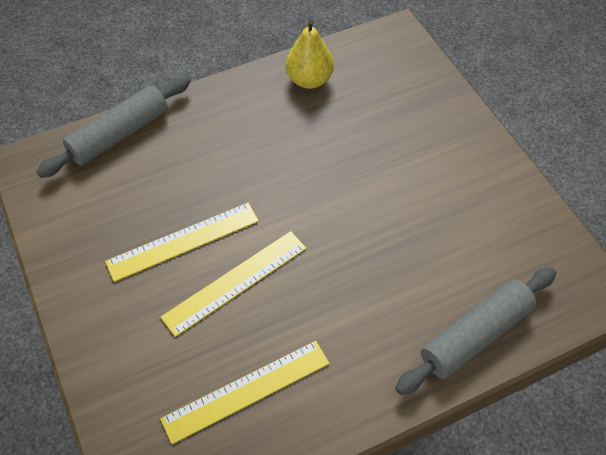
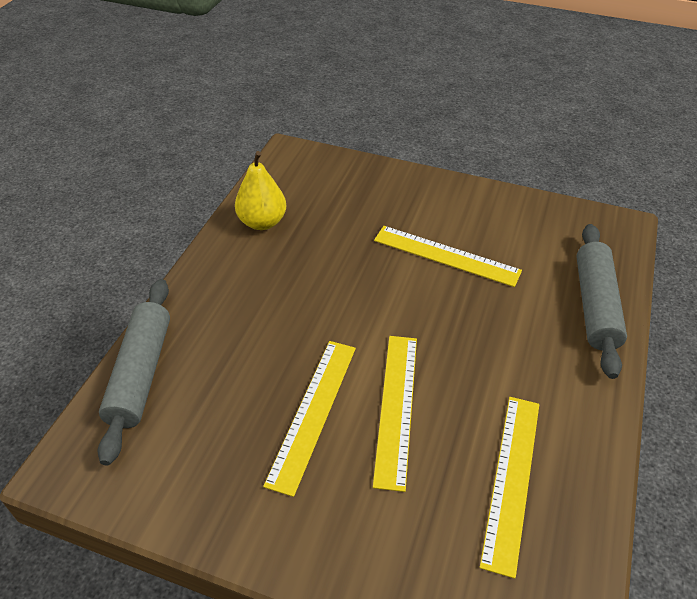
camera: 45 degrees left, 10 degrees down
none -> yellow ruler [374,226,522,287]

